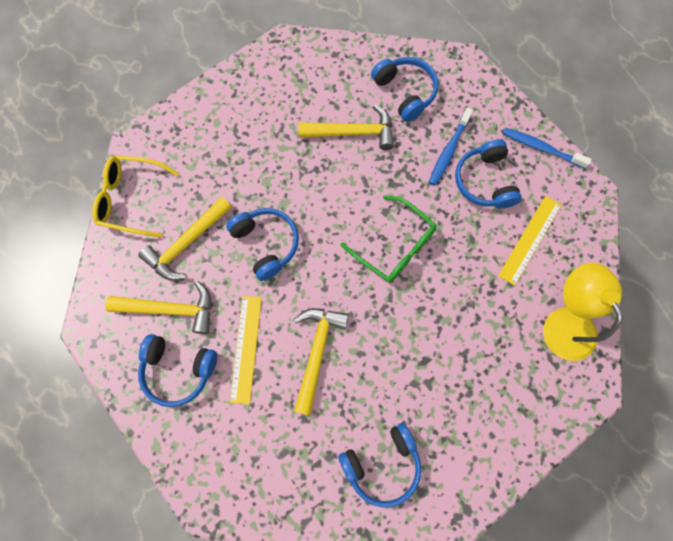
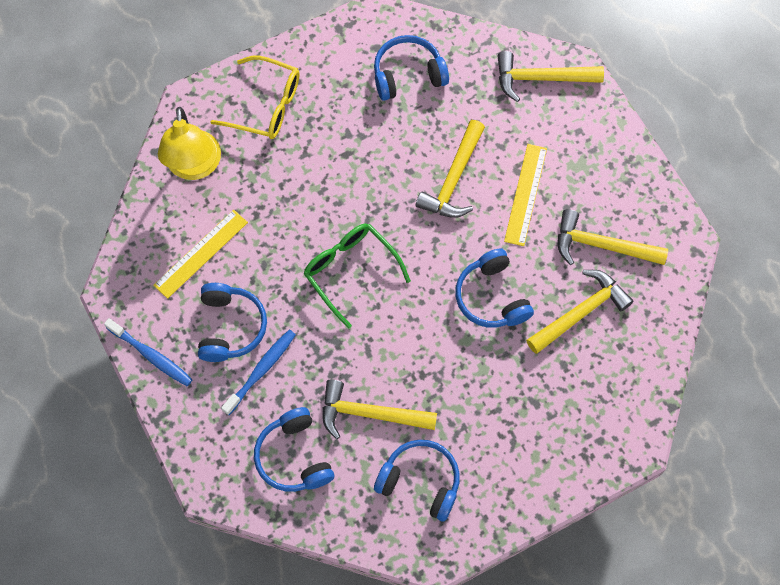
camera: 170 degrees left, 5 degrees down
yellow glasses [92,155,179,238] -> yellow glasses moved to [211,56,300,139]
blue headphones [138,334,217,407] -> blue headphones moved to [374,440,460,522]
none -> yellow hammer [498,51,604,102]

